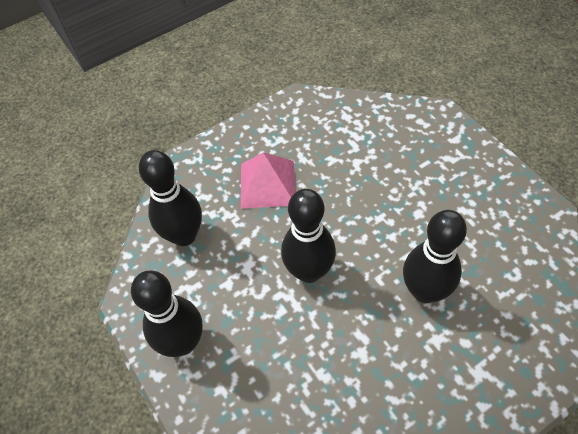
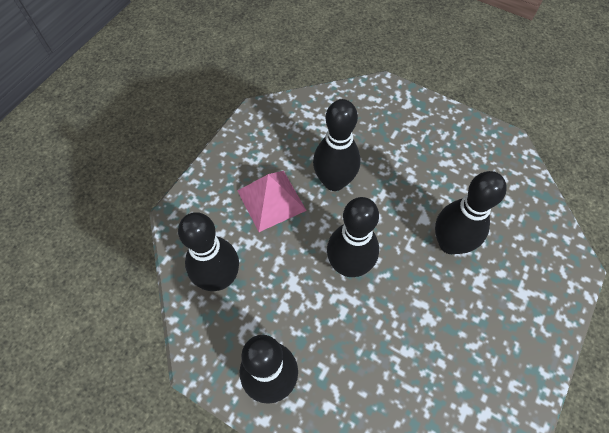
camera: 30 degrees left, 5 degrees up
none -> black bowling pin [313,99,360,191]

